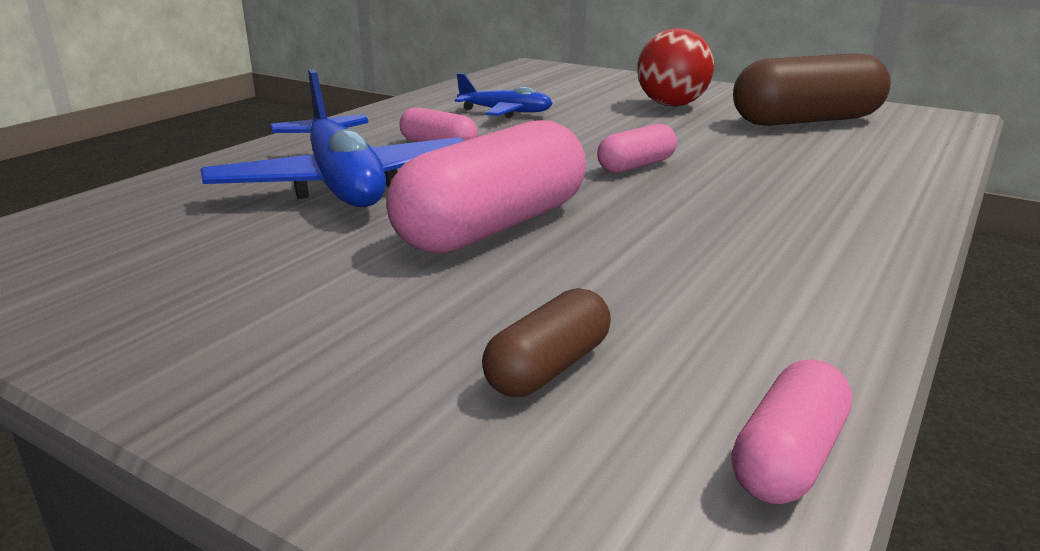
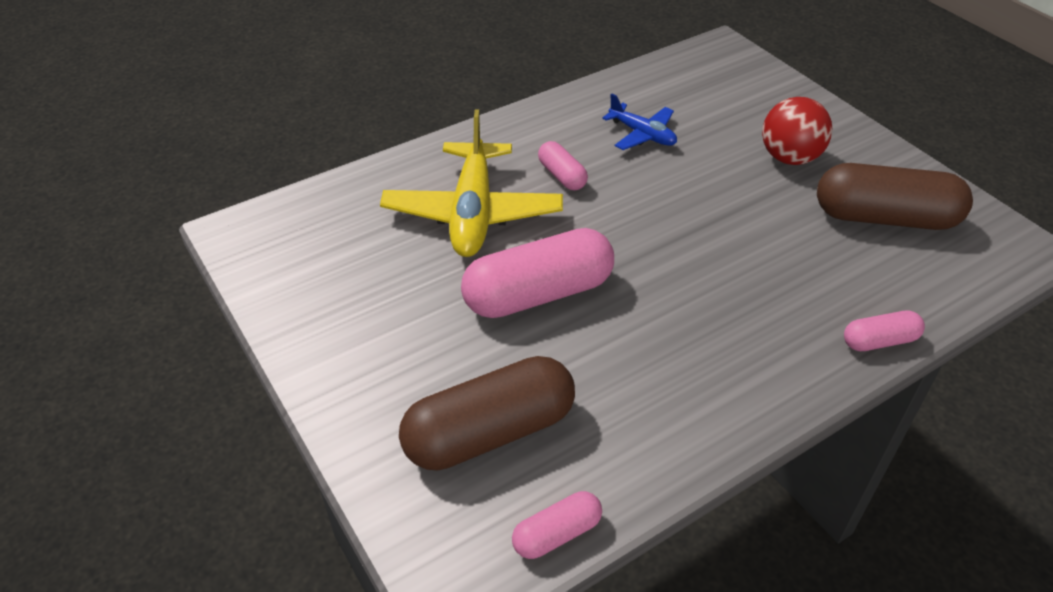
camera: 25 degrees right, 20 degrees up
blue plane [200,69,464,207] -> yellow plane [380,110,563,257]
brown capsule [482,288,611,397] -> brown capsule [399,356,575,471], size x2.02
pink capsule [597,124,677,173] -> pink capsule moved to [844,311,925,351]

